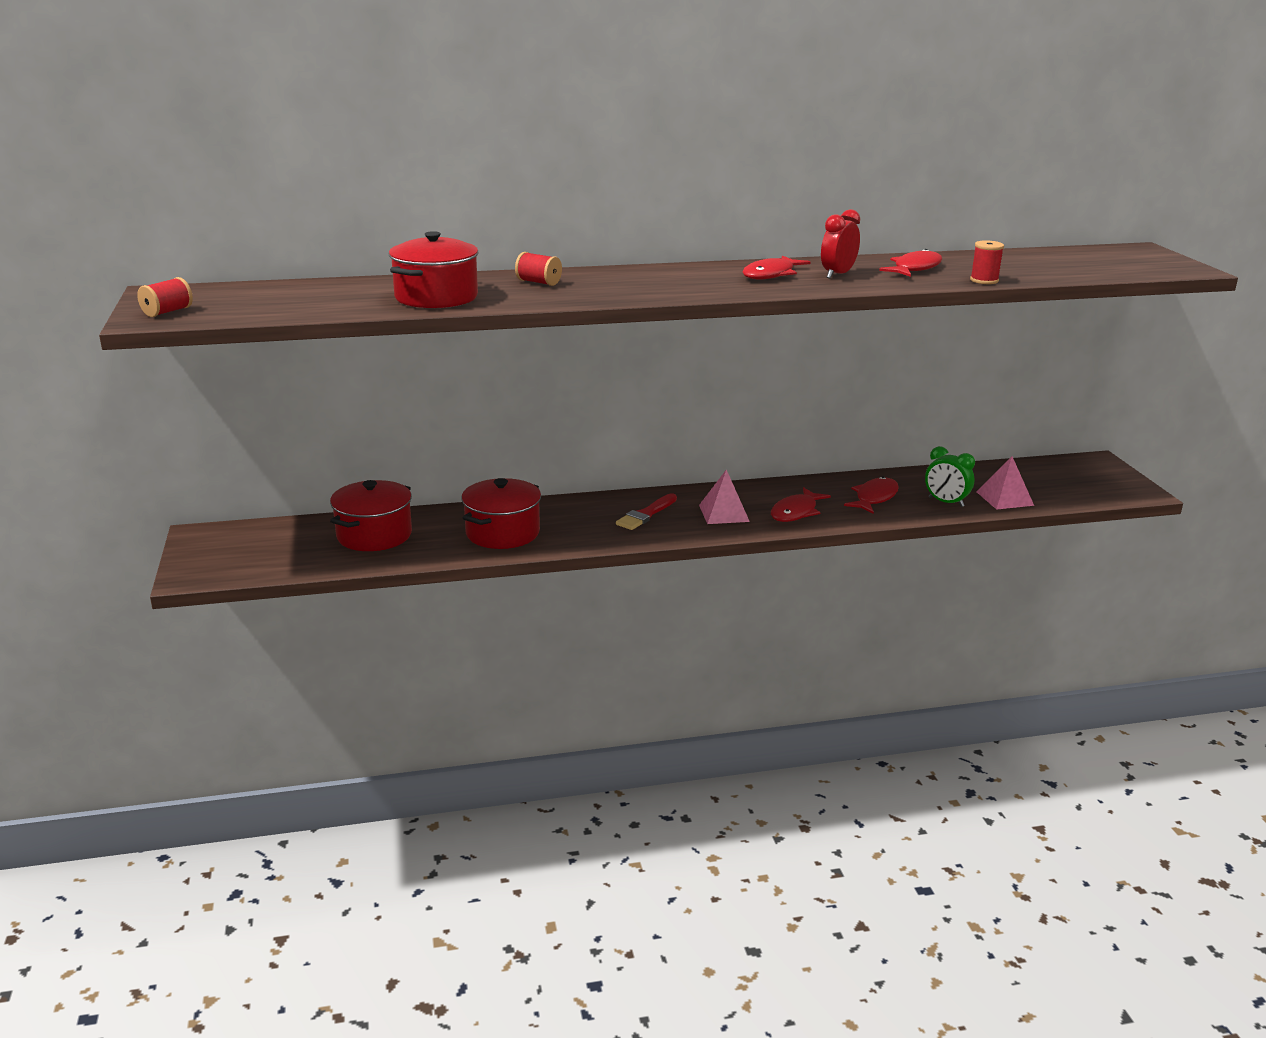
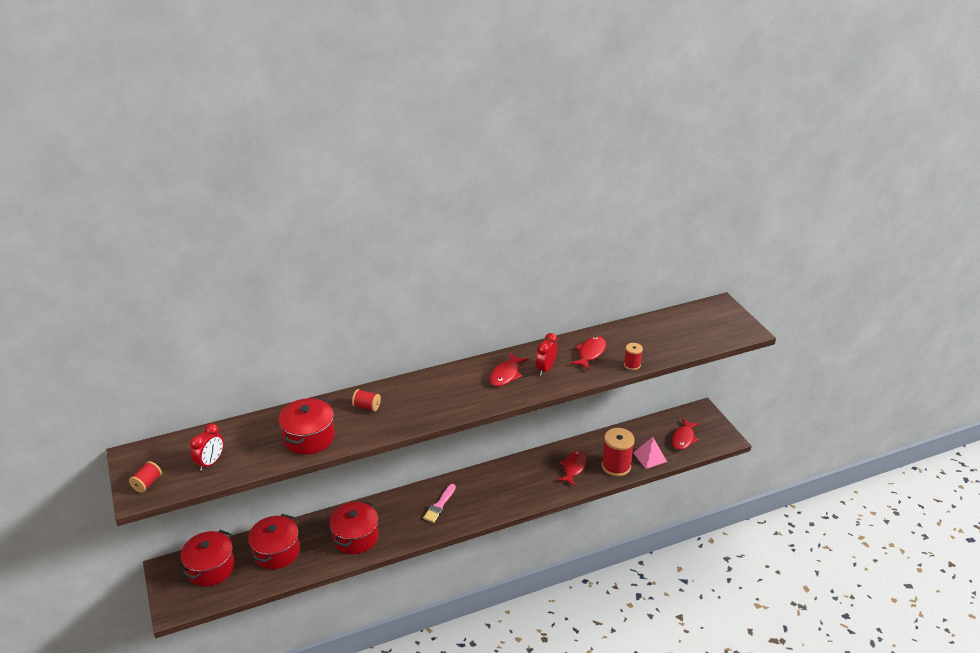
camera: 10 degrees left, 10 degrees up
red brush [616,493,677,530] -> pink brush [423,484,456,523]
pink pyramid [699,469,750,524] -> none
red fish [771,487,831,522] -> red fish moved to [671,418,699,450]
green clock [925,446,975,507] -> red spool [602,428,635,476]
none -> red pot [181,530,235,586]
none -> red clock [190,423,224,471]

